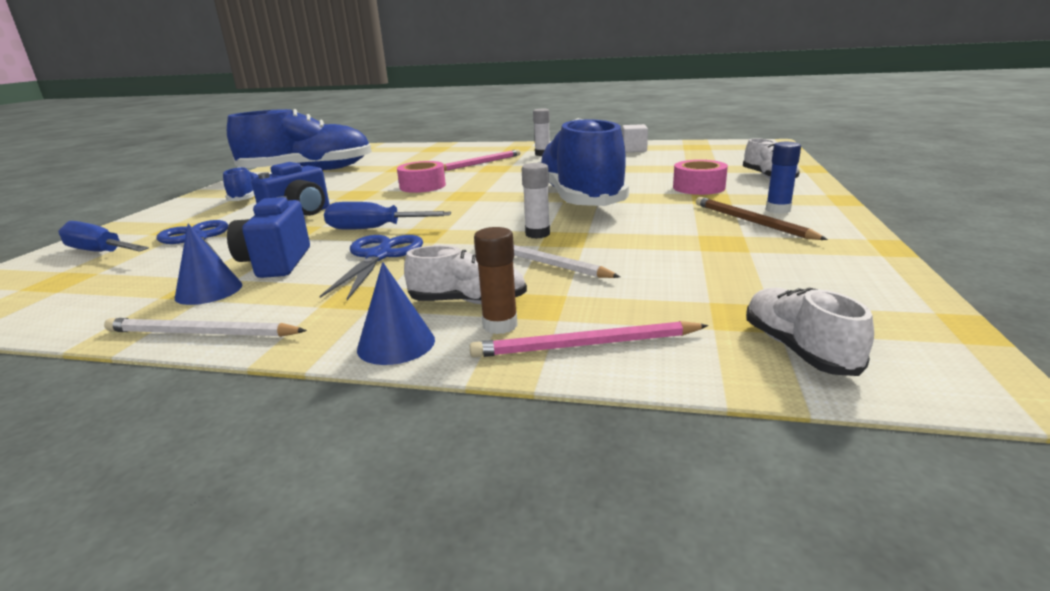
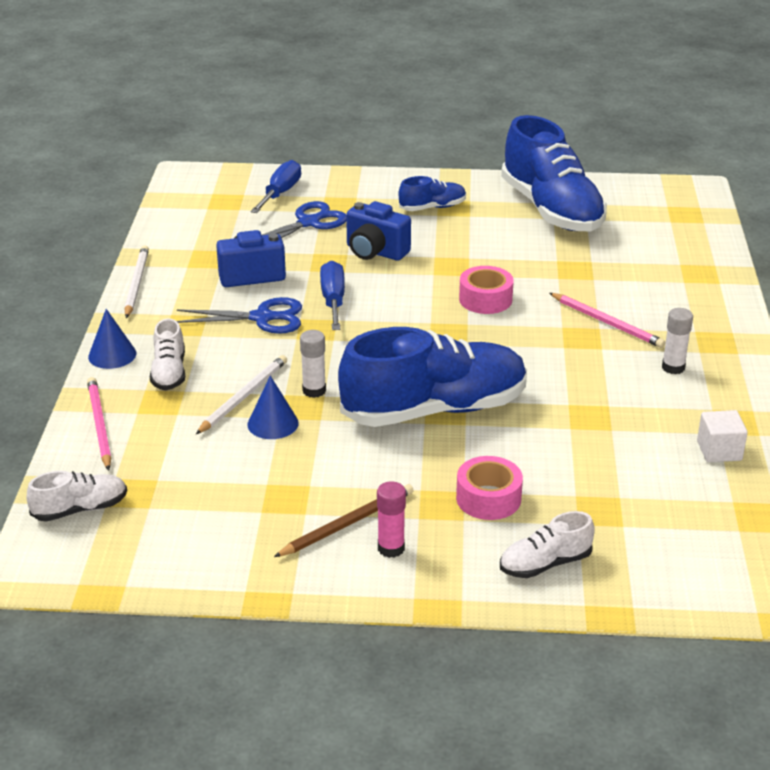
camera: 80 degrees right, 10 degrees up
blue cone [175,224,242,305] -> blue cone moved to [247,376,298,439]
brown glue stick [474,227,518,334] -> none
blue glue stick [766,142,801,214] -> pink glue stick [377,481,406,558]

